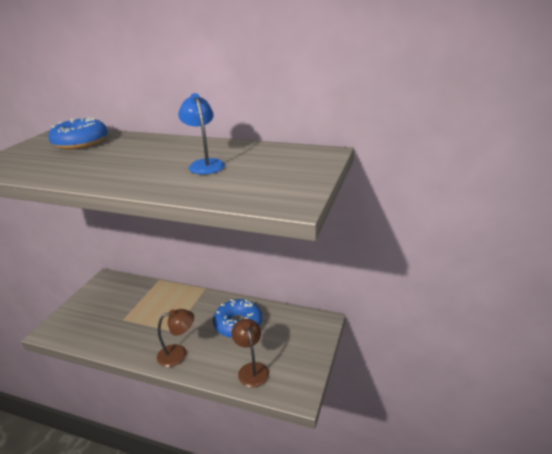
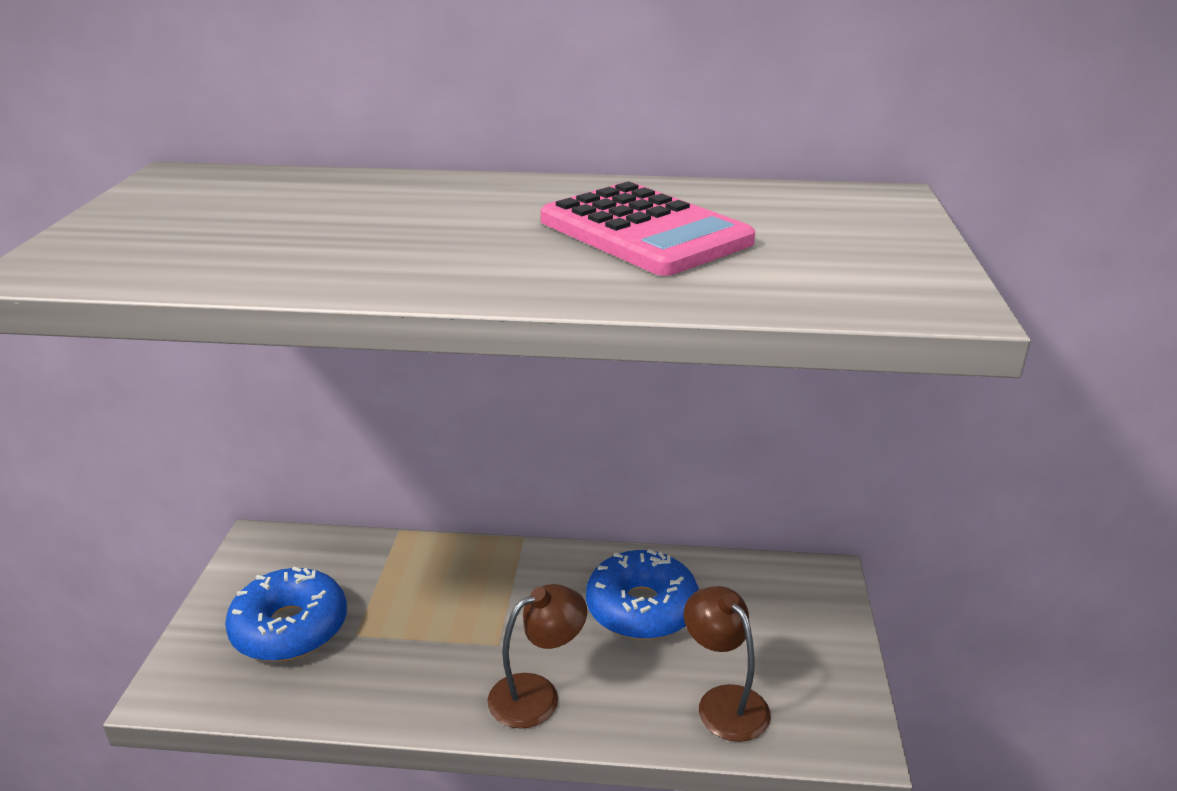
camera: 15 degrees left, 0 degrees up
blue donut [48,117,108,149] -> blue donut moved to [225,567,347,661]
blue lamp [178,93,225,174] -> pink calculator [541,181,755,276]

